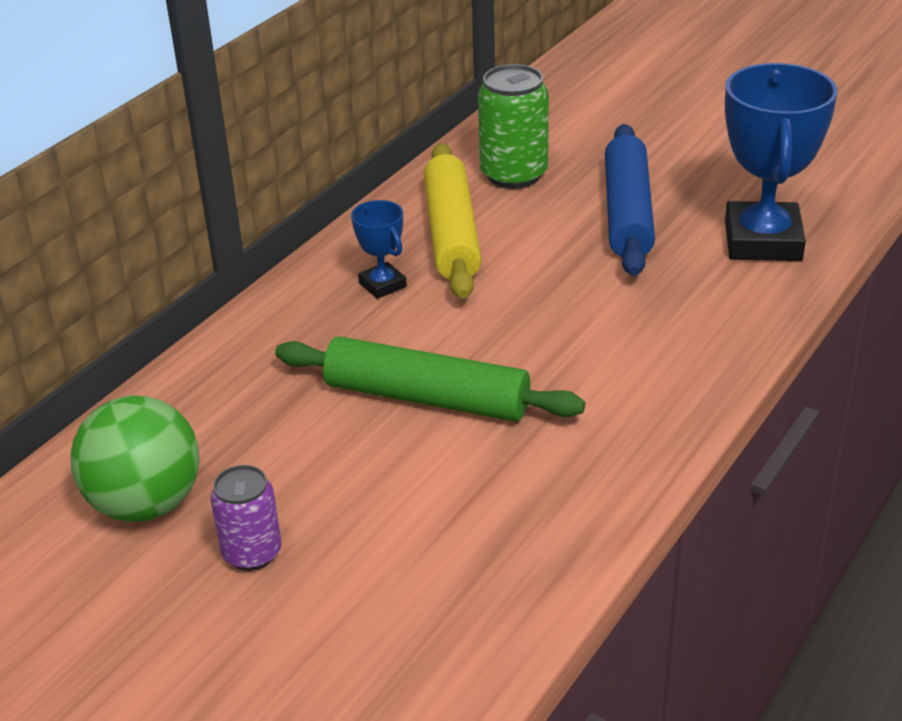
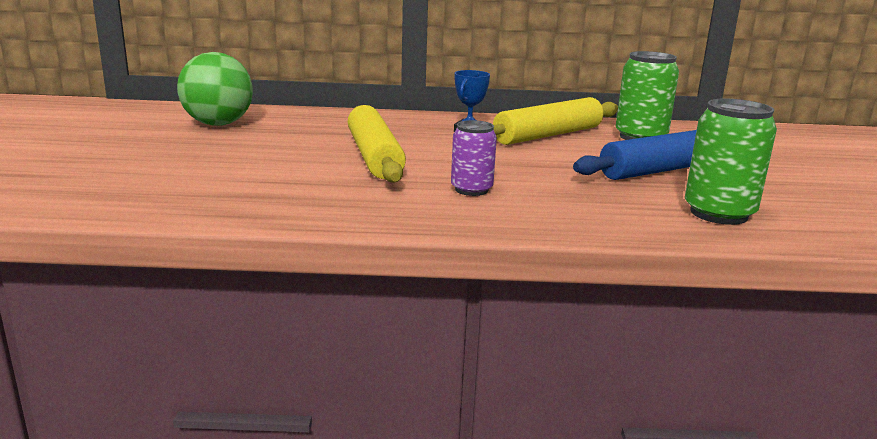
camera: 55 degrees right, 15 degrees down
purple can [211,465,281,571] -> purple can moved to [451,120,497,196]
green rolling pin [275,337,585,421] -> yellow rolling pin [348,105,406,183]
blue trophy [725,63,837,261] -> green can [685,99,777,225]

